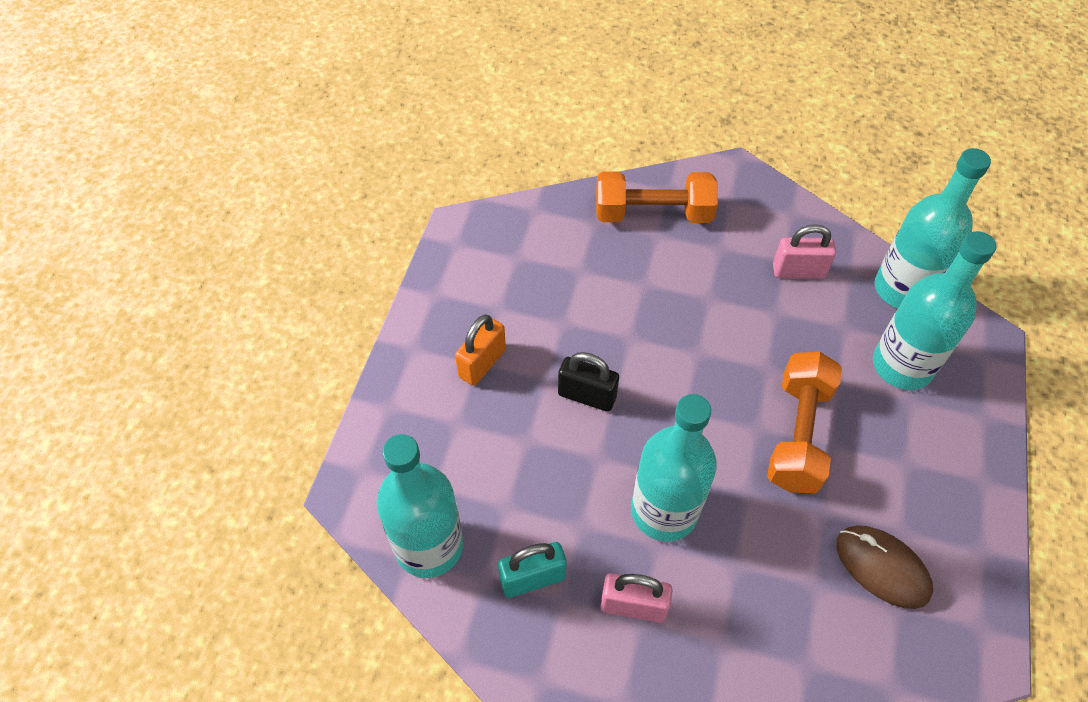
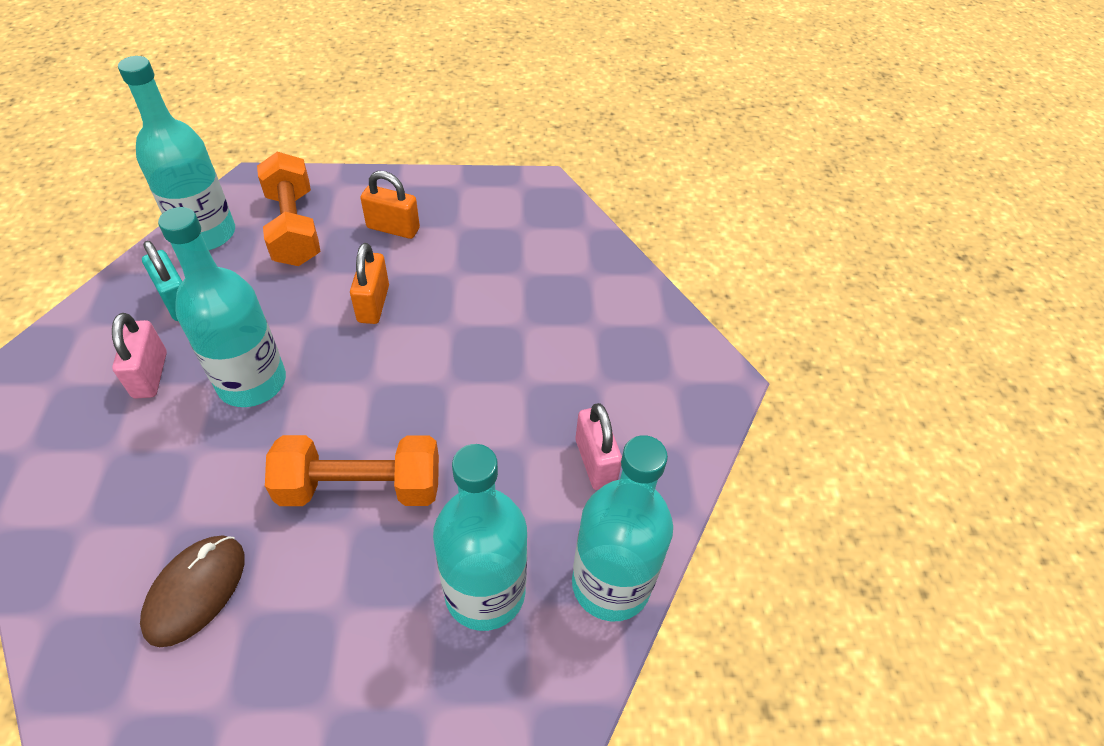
camera: 70 degrees right, 5 degrees down
black padlock [558,352,619,412] -> orange padlock [350,243,389,324]
orange dumbbell [596,171,718,223] -> orange dumbbell moved to [257,152,320,266]

